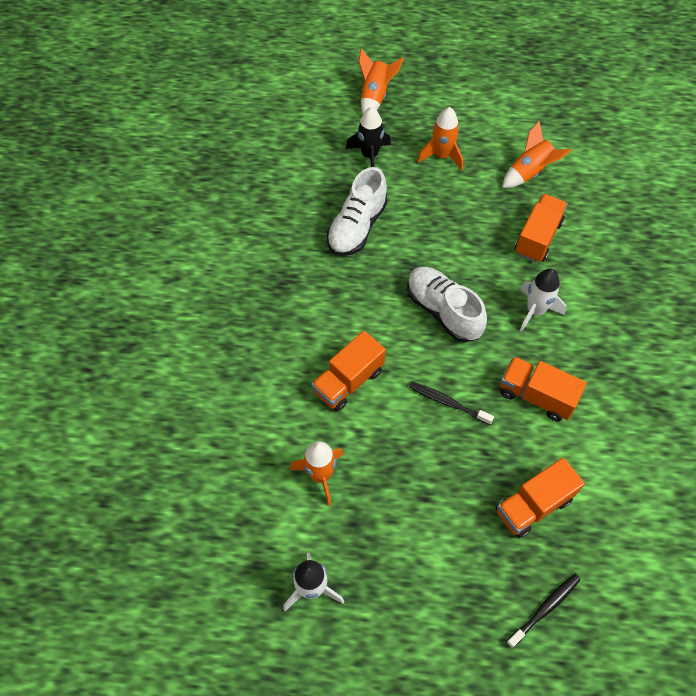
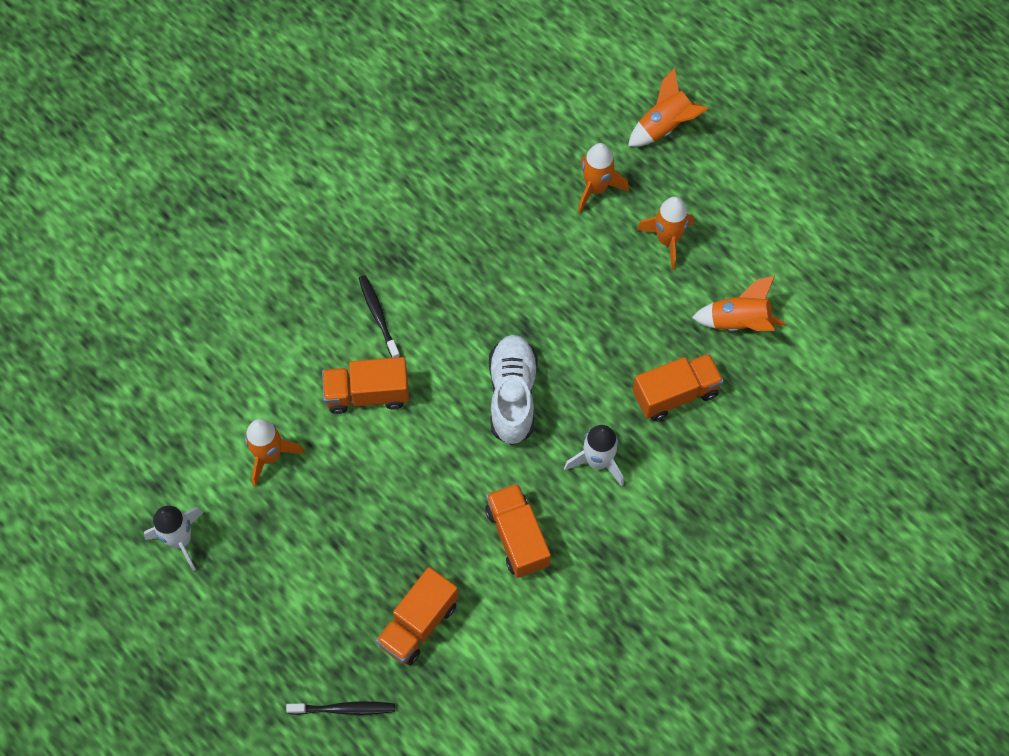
camera: 40 degrees right, 5 degrees up
white shoe [327,167,388,256] -> none
black rocket [346,107,391,167] -> orange rocket [578,143,629,213]
black toothbrush [409,382,494,425] -> black toothbrush moved to [359,275,400,358]
orange truck [496,458,585,538] -> orange truck turned 60 degrees counterclockwise [376,567,458,665]

